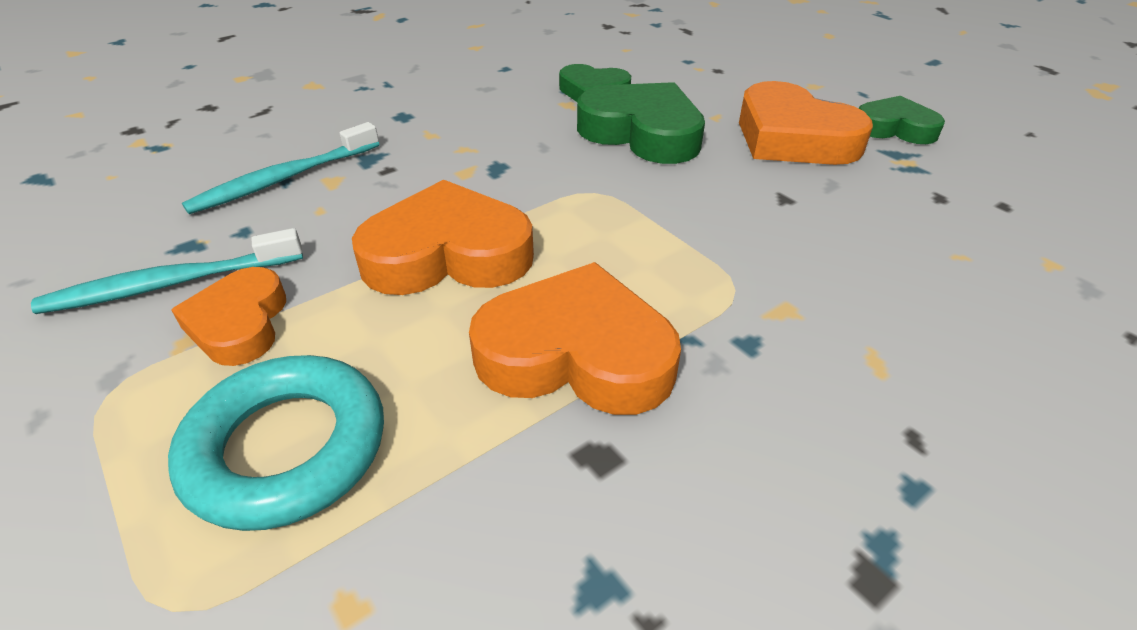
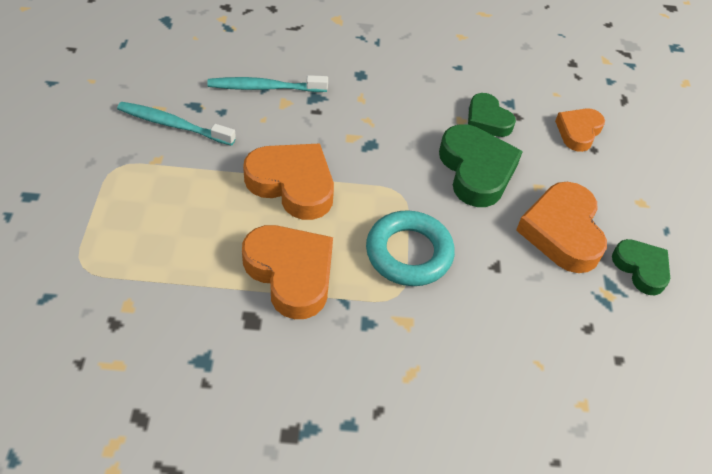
camera: 35 degrees right, 10 degrees up
turquoise ring [168,355,384,531] -> turquoise ring moved to [366,210,455,286]
orange heart [171,267,286,366] -> orange heart moved to [555,108,605,152]

